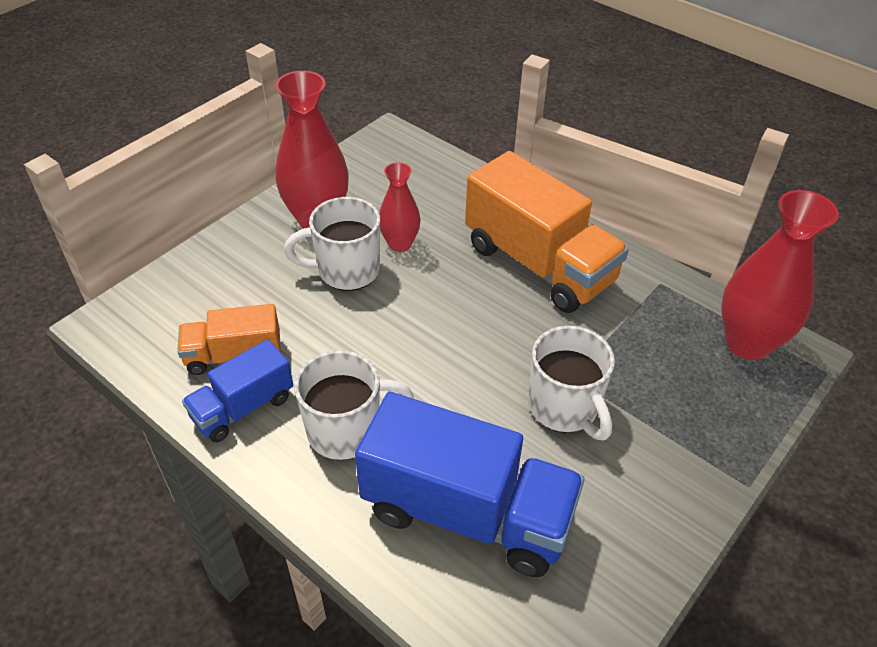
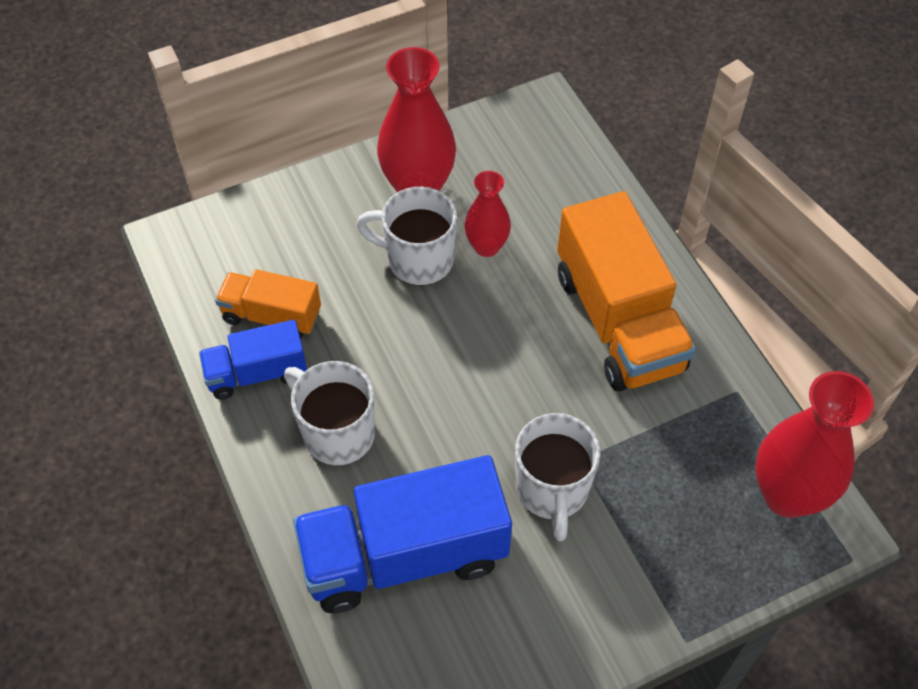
camera: 25 degrees right, 10 degrees up
white mug [294,350,414,460] -> white mug turned 150 degrees counterclockwise [284,361,375,465]
blue truck [355,392,585,577] -> blue truck turned 120 degrees clockwise [293,455,512,613]

